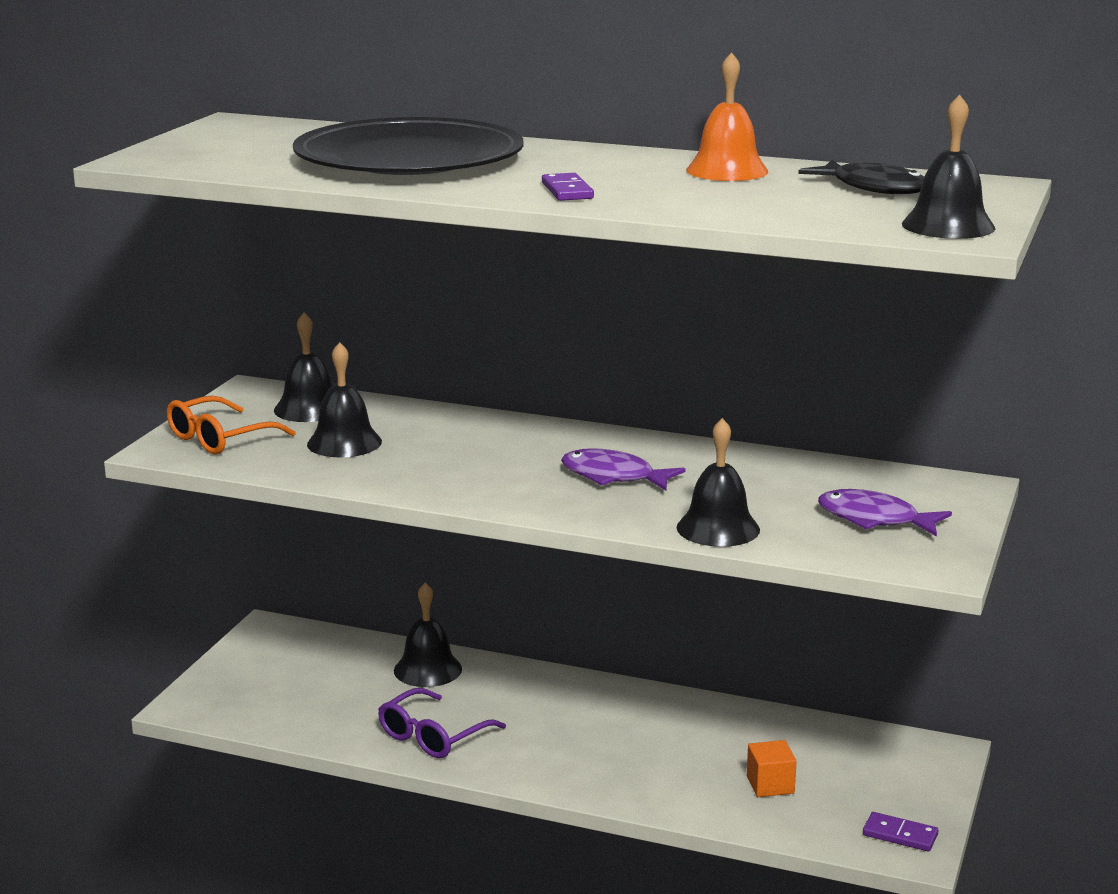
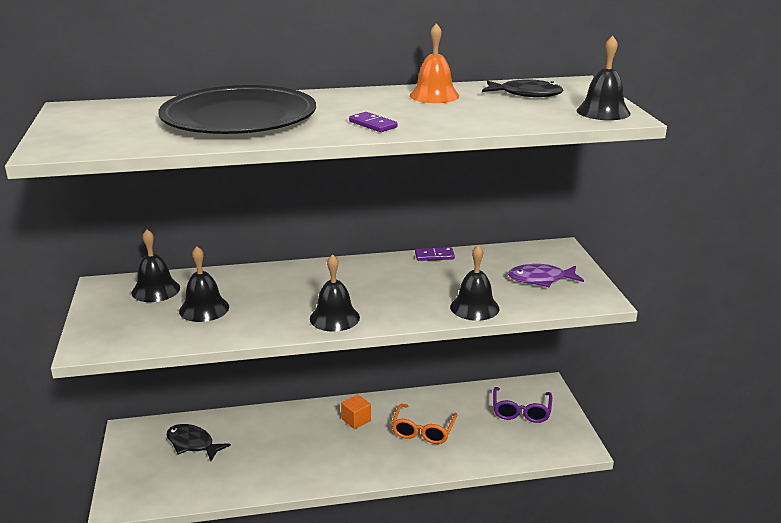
camera: 30 degrees left, 5 degrees up
orange glasses [167,396,295,454] -> orange glasses moved to [392,404,457,444]
purple glasses [378,688,506,758] -> purple glasses moved to [493,387,552,423]
black bell [394,583,462,687] -> black bell moved to [310,254,360,332]
purple fish [561,448,686,490] -> none
orange cube [747,740,797,797] -> orange cube moved to [341,394,371,429]
purple domino [863,812,938,851] -> purple domino moved to [415,247,455,261]
none -> black fish [167,424,231,461]

